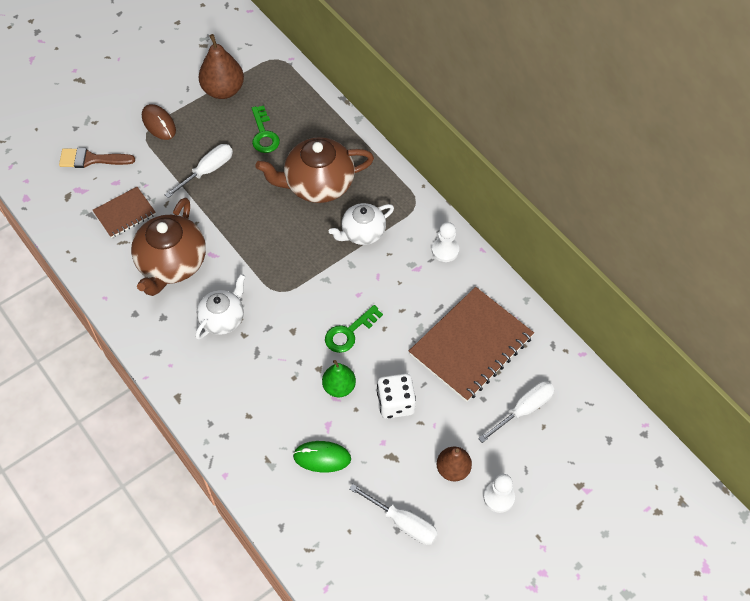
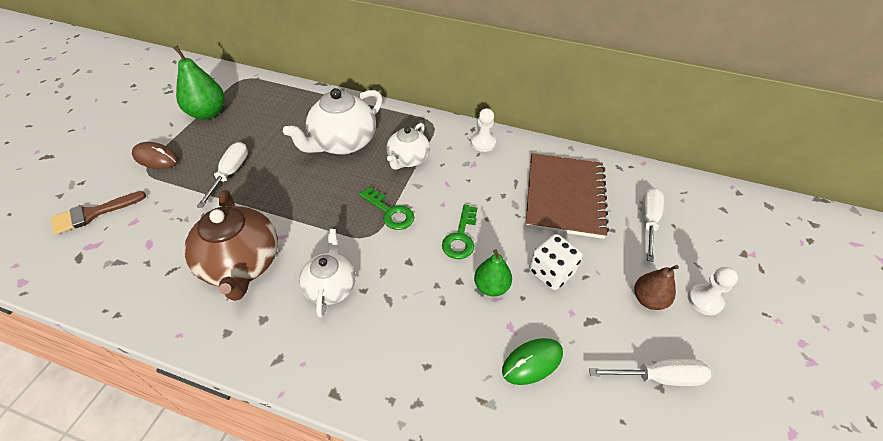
camera: 35 degrees left, 10 degrees down
brown notebook [93,187,156,238] -> none
brown pear [199,34,244,99] -> green pear [173,46,225,120]
green key [252,105,280,153] -> green key moved to [359,187,414,230]
brown teapot [255,137,374,203] -> white teapot [283,88,383,155]

